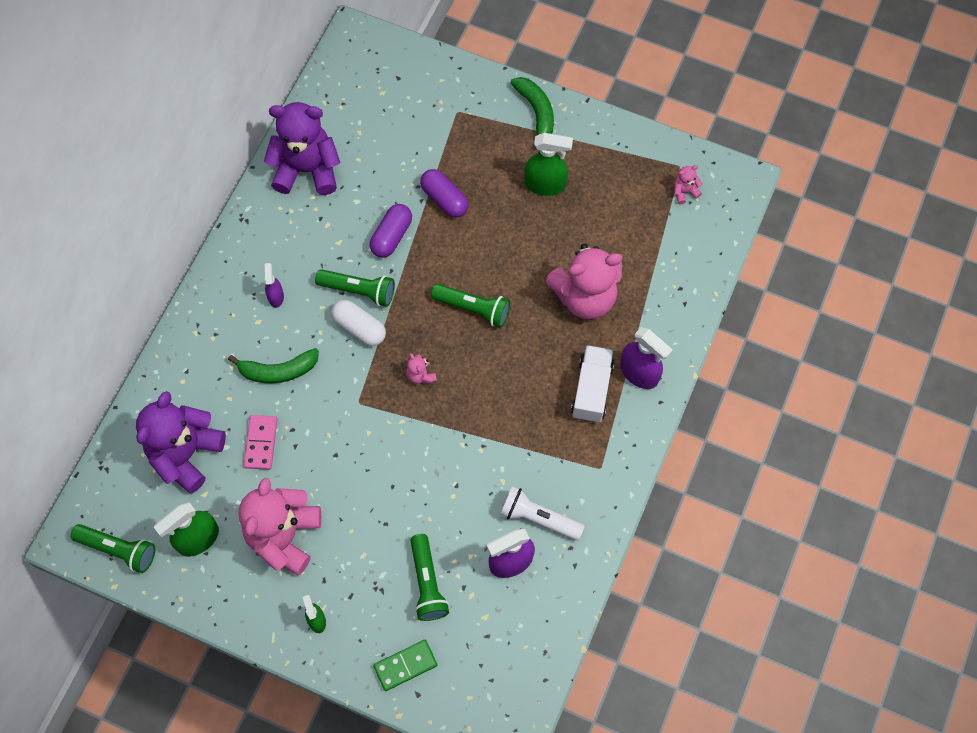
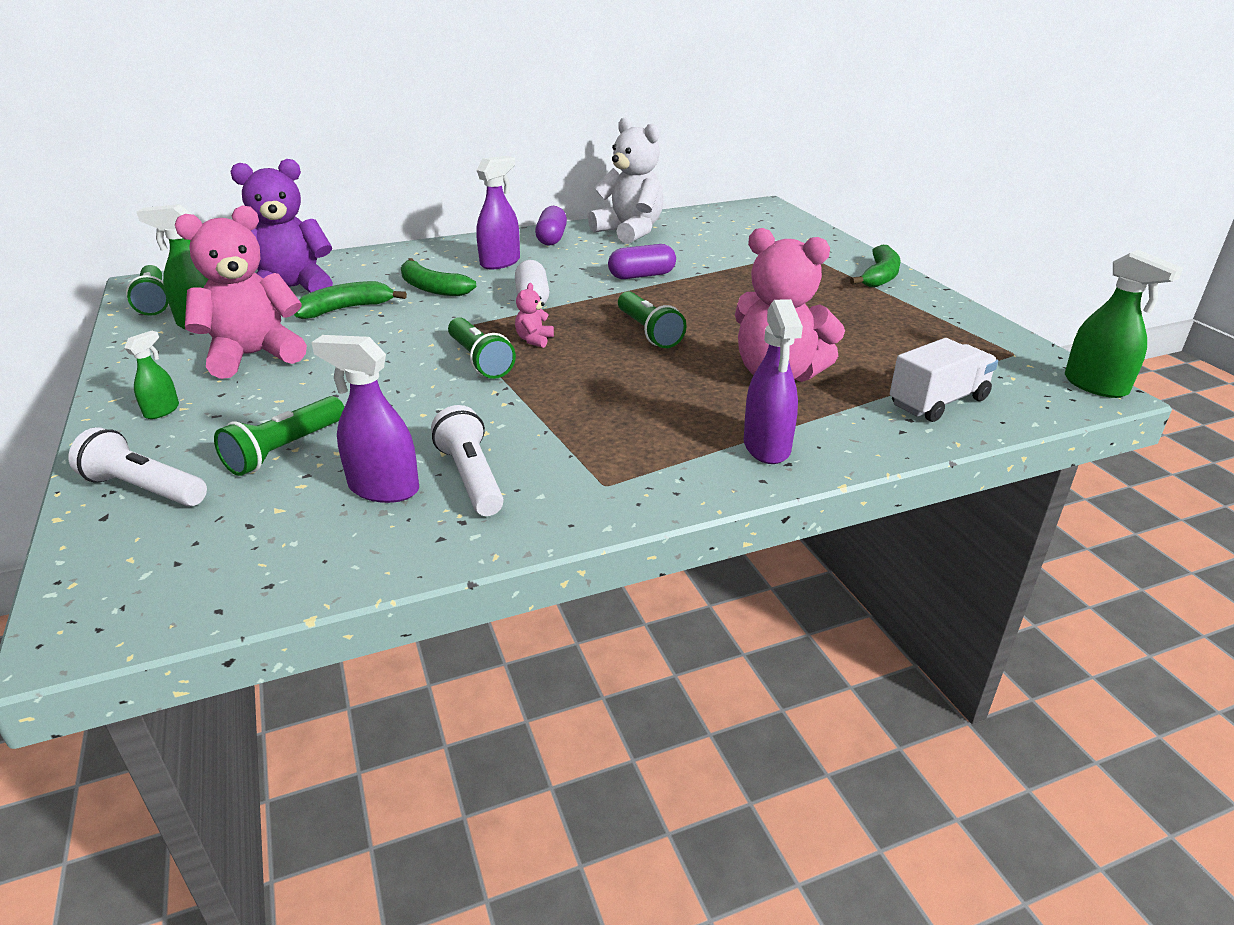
camera: 45 degrees right, 35 degrees down
pink domino [244,415,278,470] -> green banana [294,281,407,319]
purple teddy bear [264,102,340,195] -> white teddy bear [588,117,664,244]
purple spray bottle [265,263,284,308] -> purple spray bottle [476,156,520,269], size x1.76
green flashlight [315,269,395,307] -> green flashlight moved to [448,317,516,379]
green domino [373,640,437,691] -> white flashlight [68,427,207,506]
purple capsule [420,169,469,218] -> purple capsule moved to [535,206,567,246]
green spray bottle [524,133,573,196] -> green spray bottle moved to [1065,250,1183,398]
white truck [571,345,614,423] -> white truck moved to [890,338,998,422]
pink teddy bear [674,165,703,204] -> none

